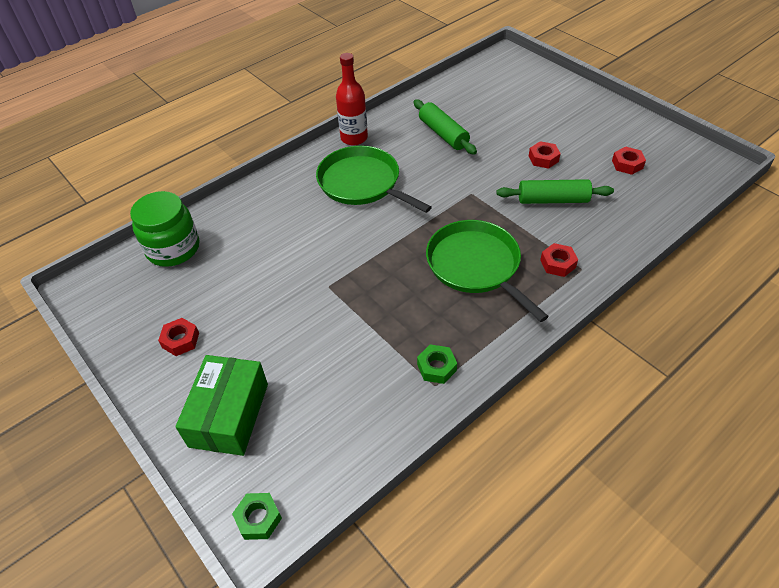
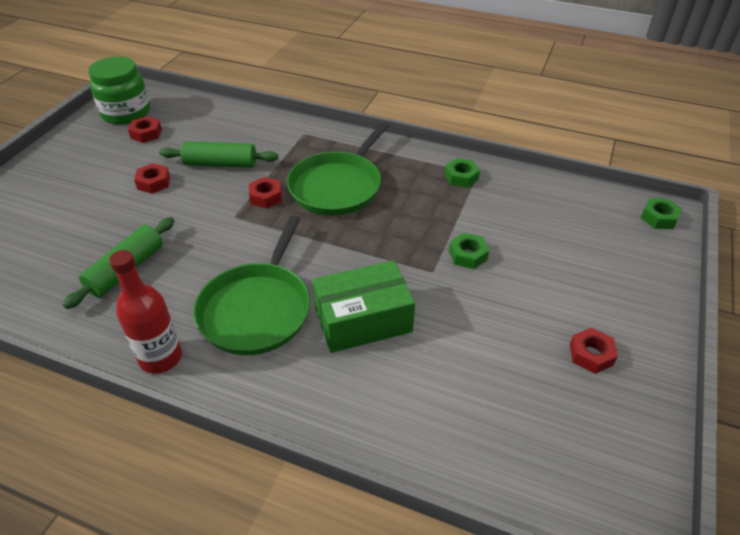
camera: 120 degrees left, 5 degrees down
green jar [130,191,199,267] -> green jar moved to [88,56,150,124]
green box [175,355,268,456] -> green box moved to [313,260,415,353]
green rolling pin [496,179,614,204] -> green rolling pin turned 60 degrees counterclockwise [159,141,278,168]
red nut [540,243,578,277] -> red nut moved to [249,177,282,209]
none -> green nut [449,233,489,269]

